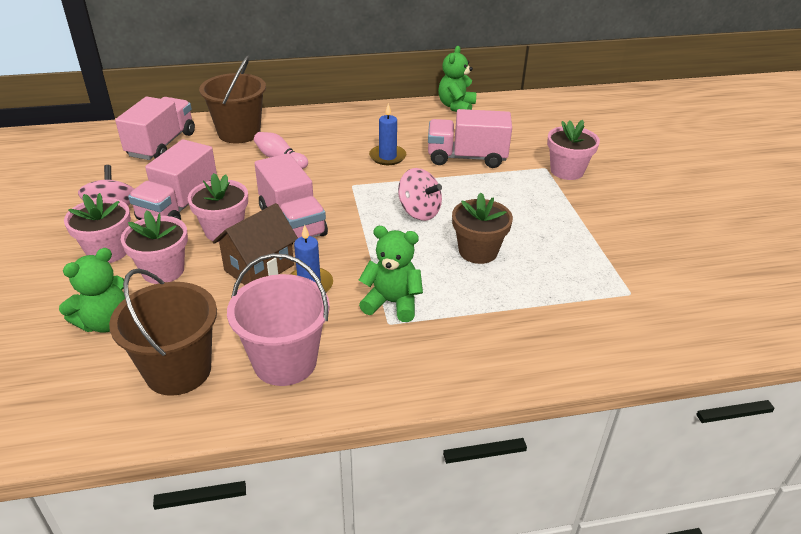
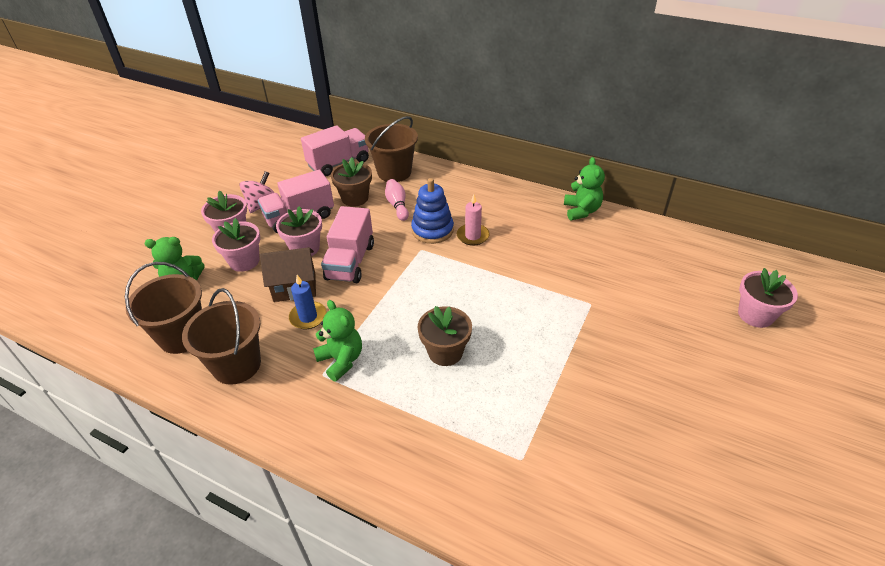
camera: 40 degrees right, 5 degrees up
pink bucket [227,253,330,386] -> brown bucket [182,288,261,385]
blue candle [369,103,406,165] -> pink candle [457,194,490,246]
pink spinning top [398,168,442,221] -> none
pink truck [428,109,512,168] -> none
green teddy bear [438,46,476,112] -> green teddy bear turned 120 degrees clockwise [564,157,605,221]
pink flower pot [547,120,600,180] -> pink flower pot moved to [738,268,798,328]
none -> brown flower pot [331,157,372,207]
none -> blue stacking toy [411,178,454,244]

